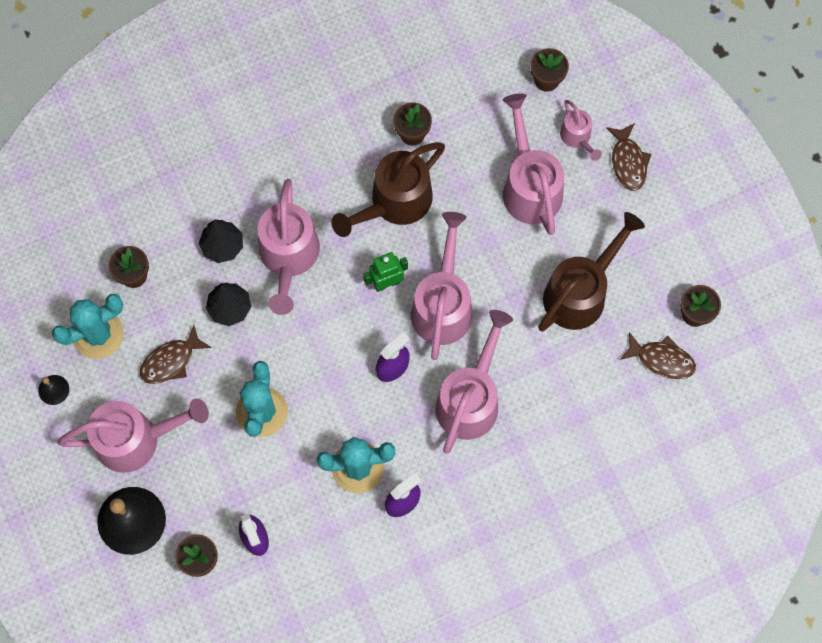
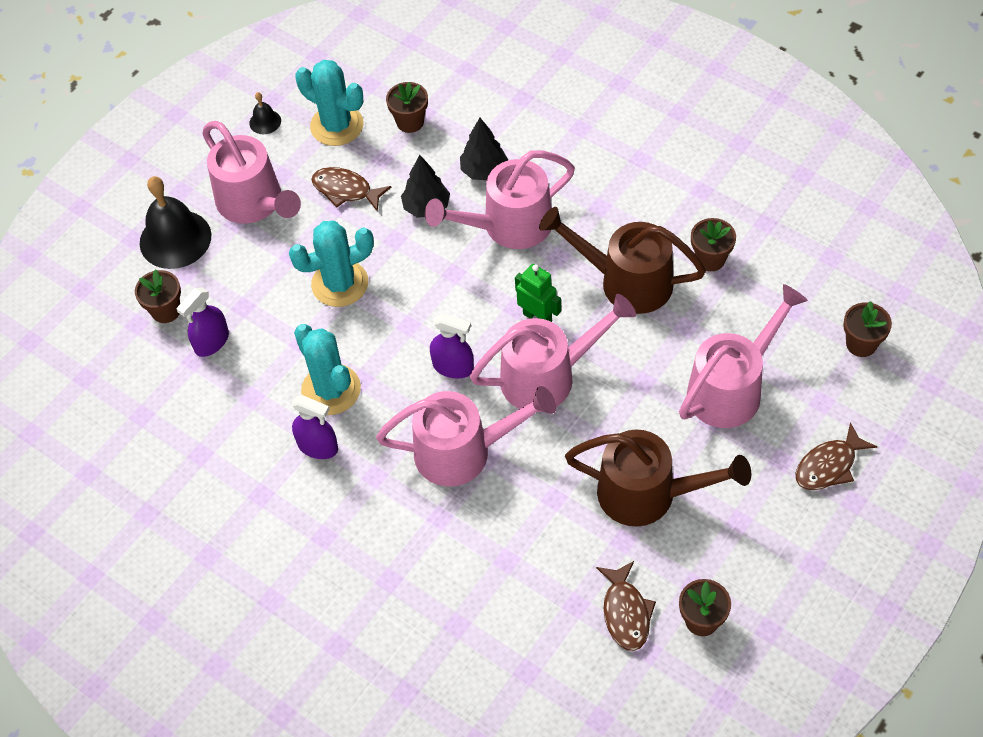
camera: 65 degrees right, 15 degrees down
pink watering can [560,100,602,161] -> none

